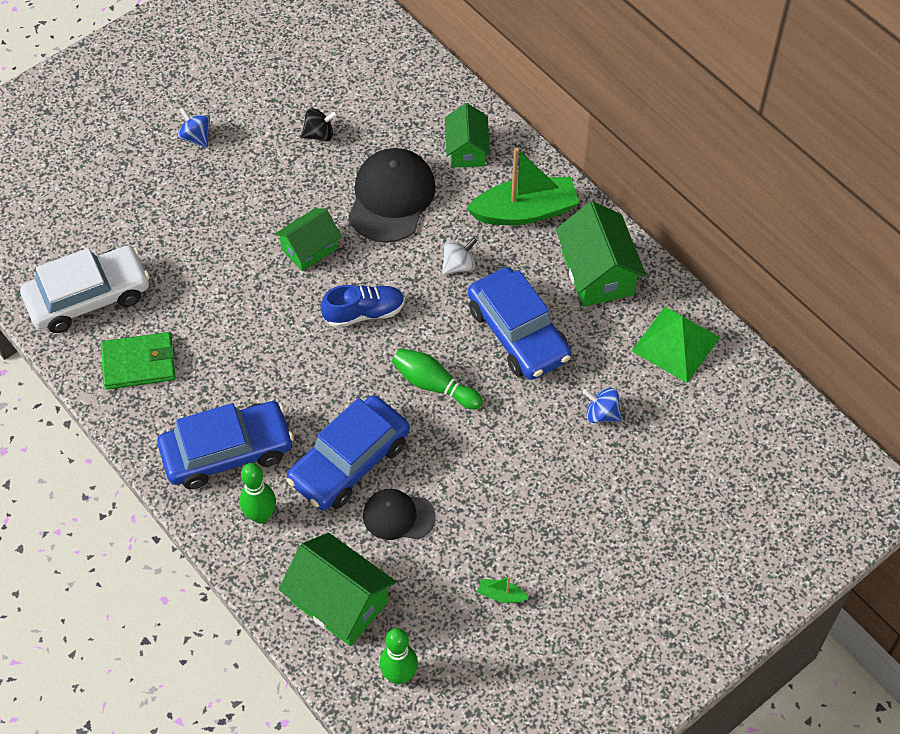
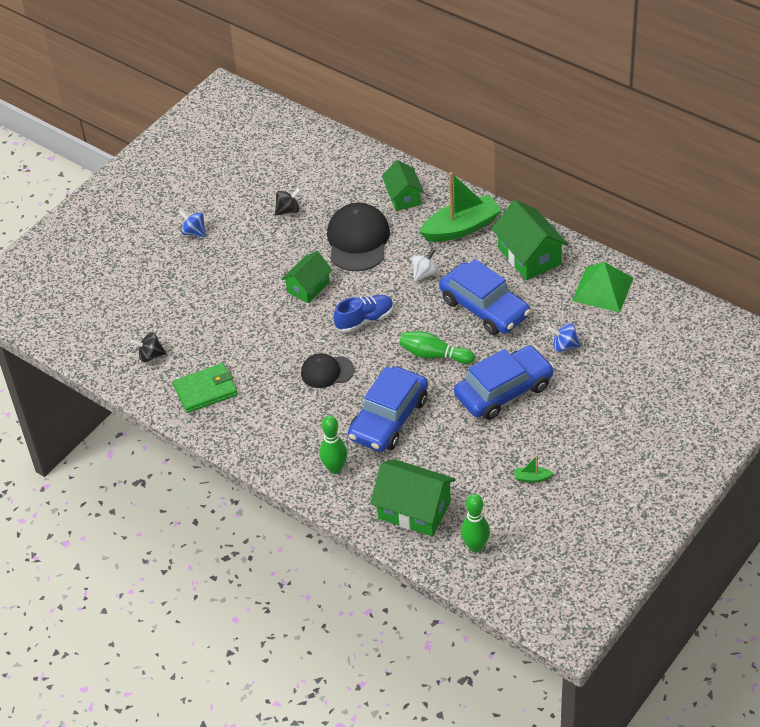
camera: 10 degrees left, 10 degrees down
white car [20,245,150,333] -> black spinning top [130,332,166,362]
blue car [157,401,294,489] -> blue car moved to [454,345,554,420]
black cap [363,489,435,540] -> black cap moved to [301,353,354,388]

